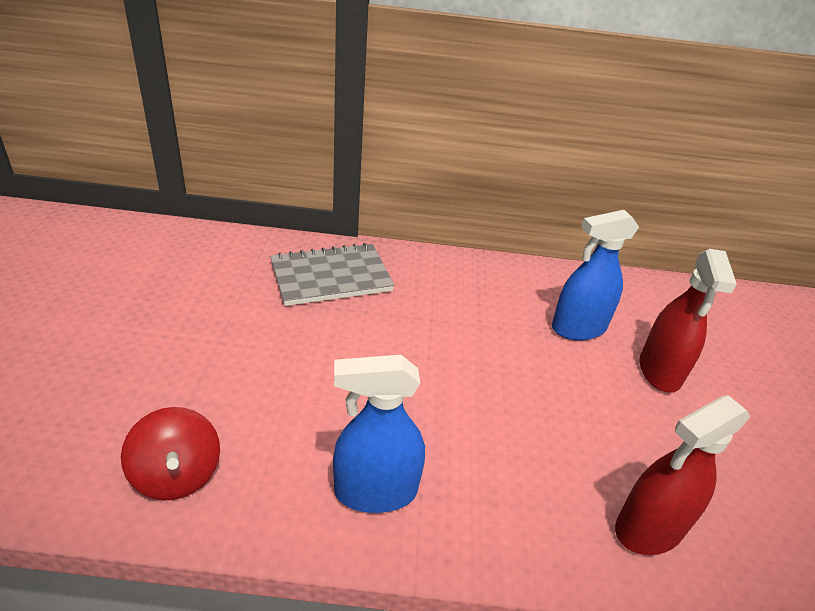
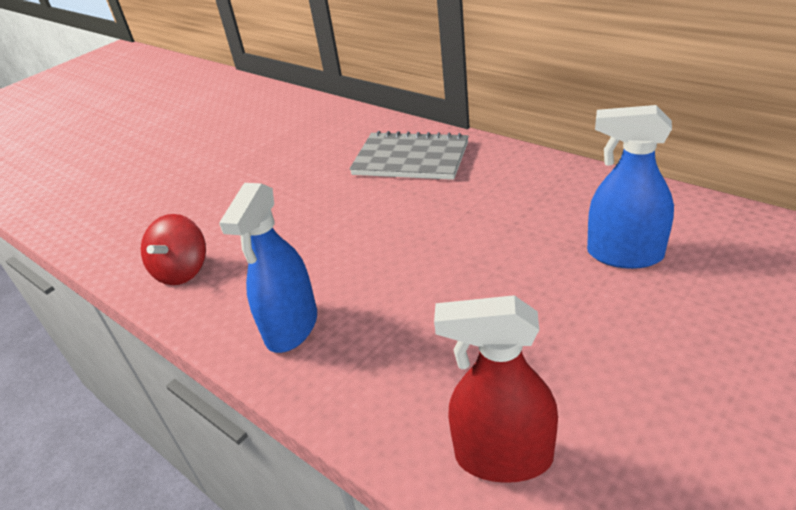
camera: 45 degrees right, 0 degrees up
blue spray bottle [333,355,425,513] -> blue spray bottle turned 105 degrees counterclockwise [219,183,317,353]
red spray bottle [639,249,737,392] -> none

